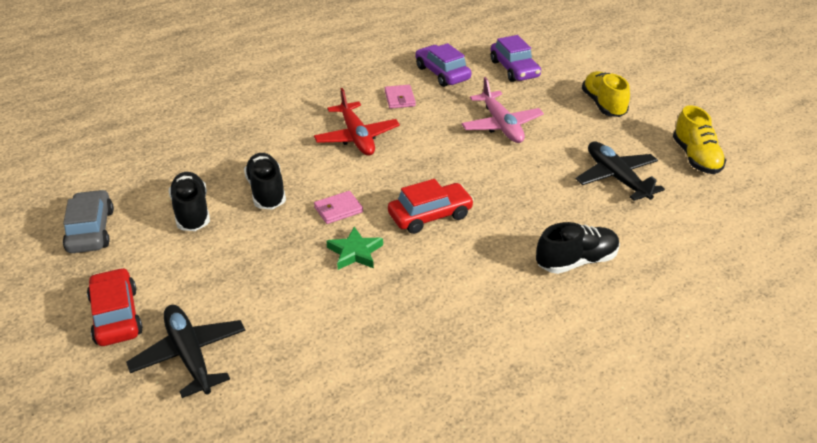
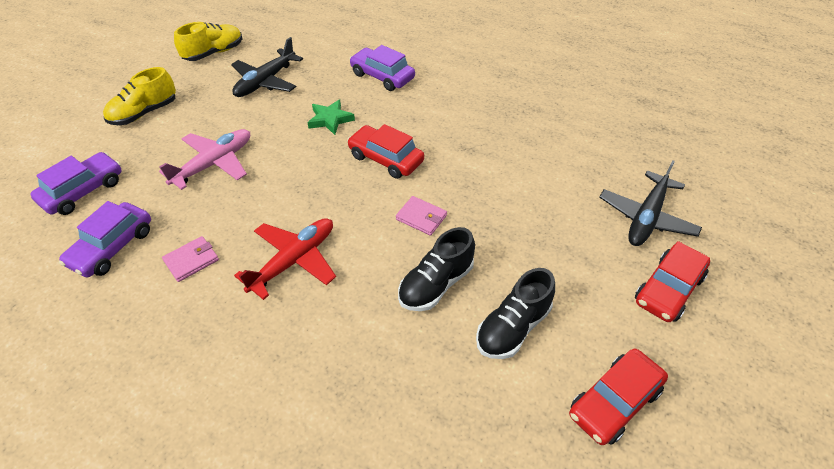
camera: 120 degrees left, 10 degrees up
grey car [63,190,114,253] -> red car [569,349,668,445]
green star [326,226,383,270] -> green star moved to [307,99,355,135]
black shoe [536,222,620,274] -> purple car [349,45,415,91]

